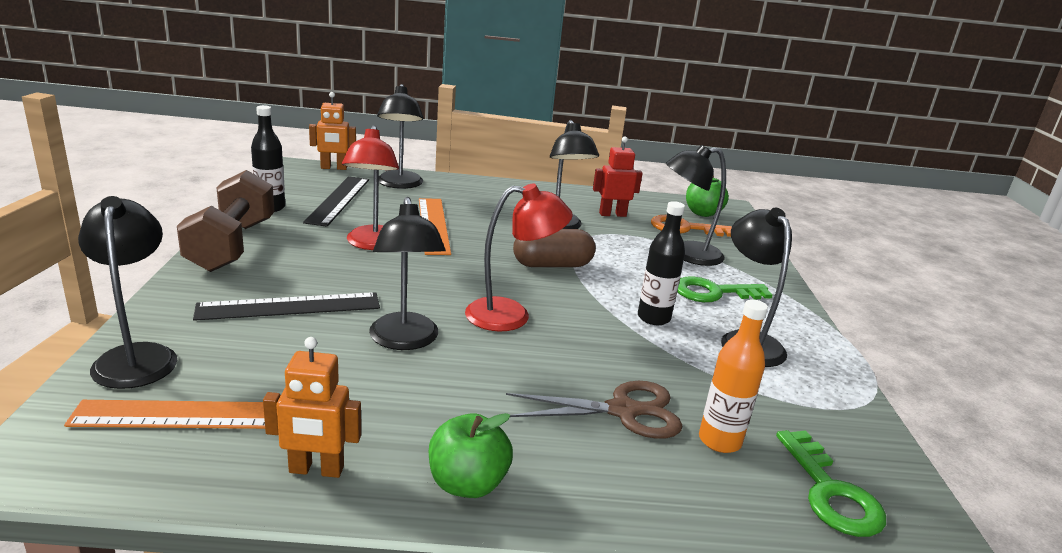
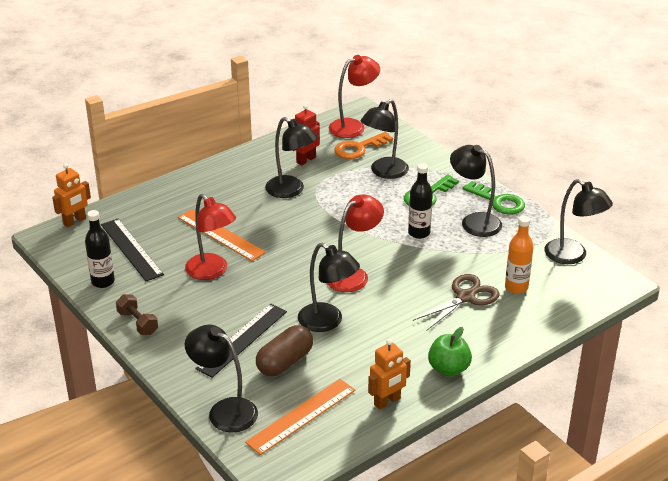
camera: 35 degrees left, 10 degrees up
brown dumbbell [177,170,275,272] -> brown dumbbell [116,294,158,335], size x0.50
black lamp [377,84,423,189] -> black lamp moved to [545,179,613,264]
brown capsule [513,229,596,267] -> brown capsule moved to [256,325,313,377]
green apple [686,175,729,217] -> red lamp [329,55,380,138]
green key [776,430,886,537] -> green key moved to [462,181,525,215]

